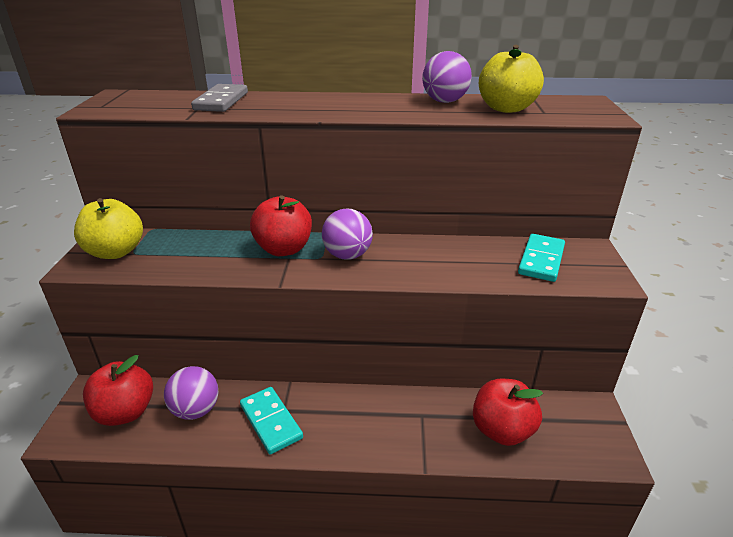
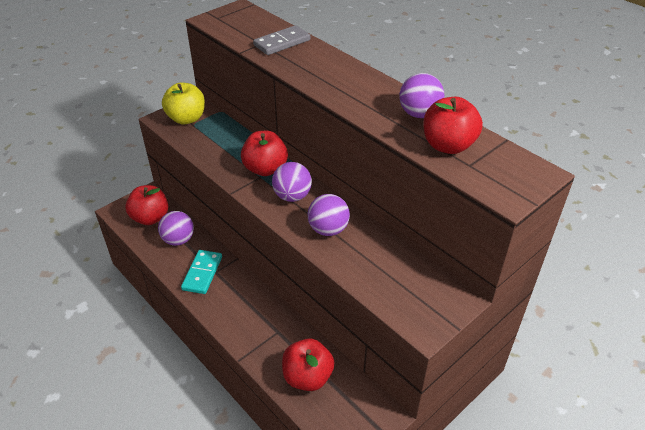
camera: 45 degrees right, 10 degrees up
yellow apple [479,45,544,113] -> red apple [424,97,483,154]
turquoise domino [518,234,565,282] -> none
none -> purple ball [308,194,350,236]

